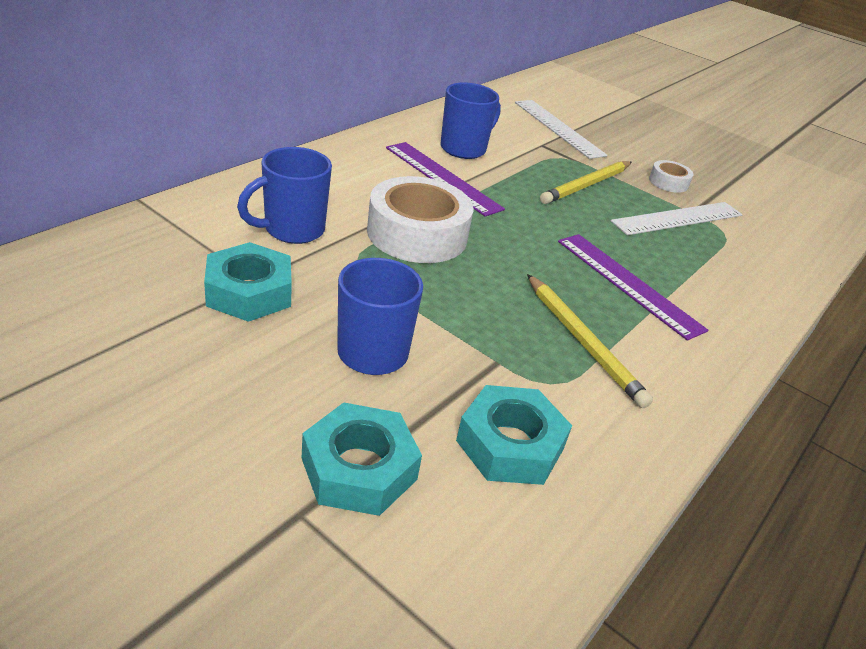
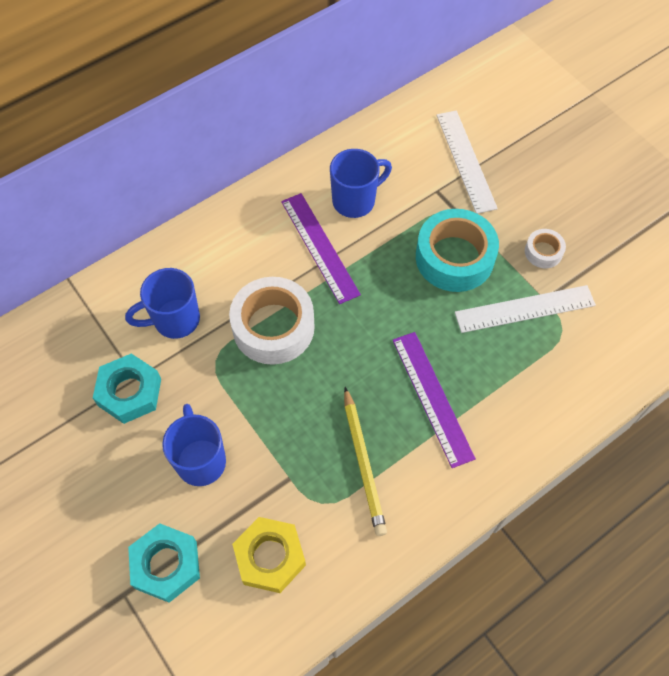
camera: 20 degrees right, 25 degrees up
turquoise nut [456,385,572,485] -> yellow nut [232,517,306,593]
yellow pencil [540,161,632,204] -> turquoise tape [416,209,499,292]

